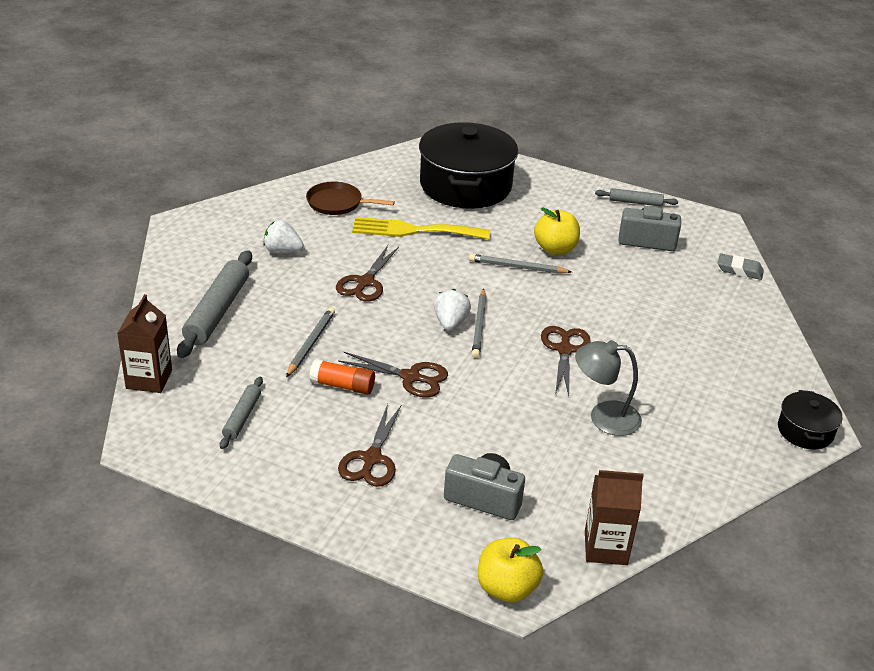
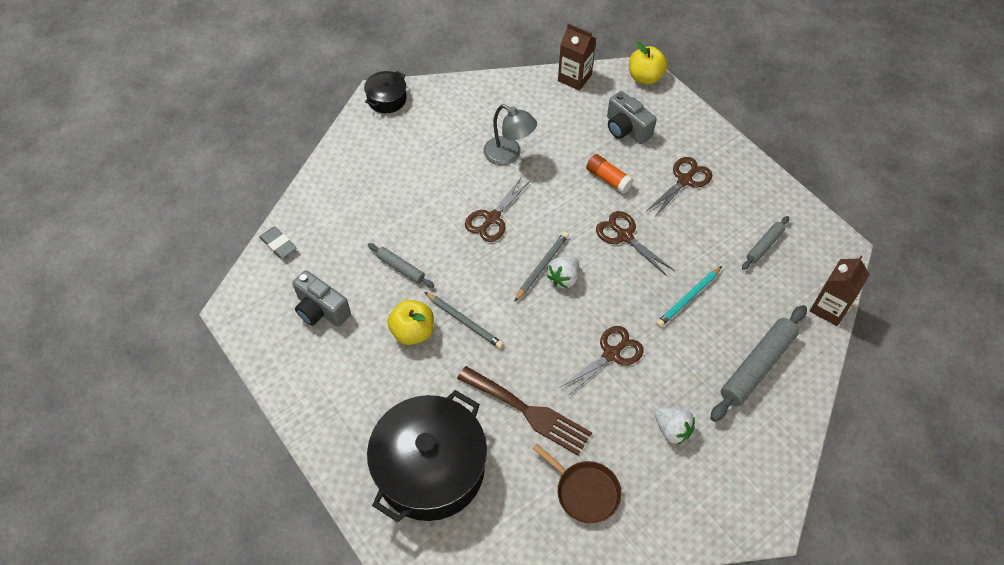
camera: 150 degrees left, 20 degrees up
grey pencil [286,308,335,377] -> turquoise pencil [656,266,722,327]
orange glue stick [309,359,375,395] -> orange glue stick moved to [586,154,634,194]
yellow fork [352,217,490,239] -> brown fork [457,366,592,456]
grey rolling pin [595,188,678,207] -> grey rolling pin moved to [368,243,434,288]

